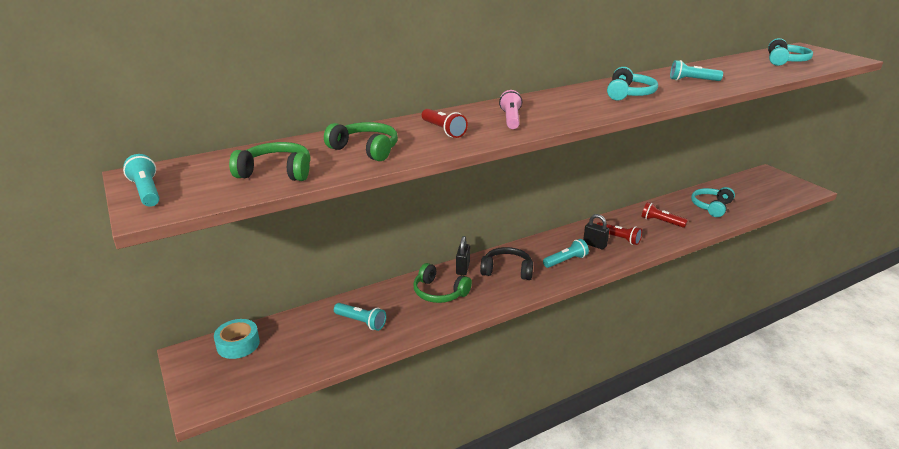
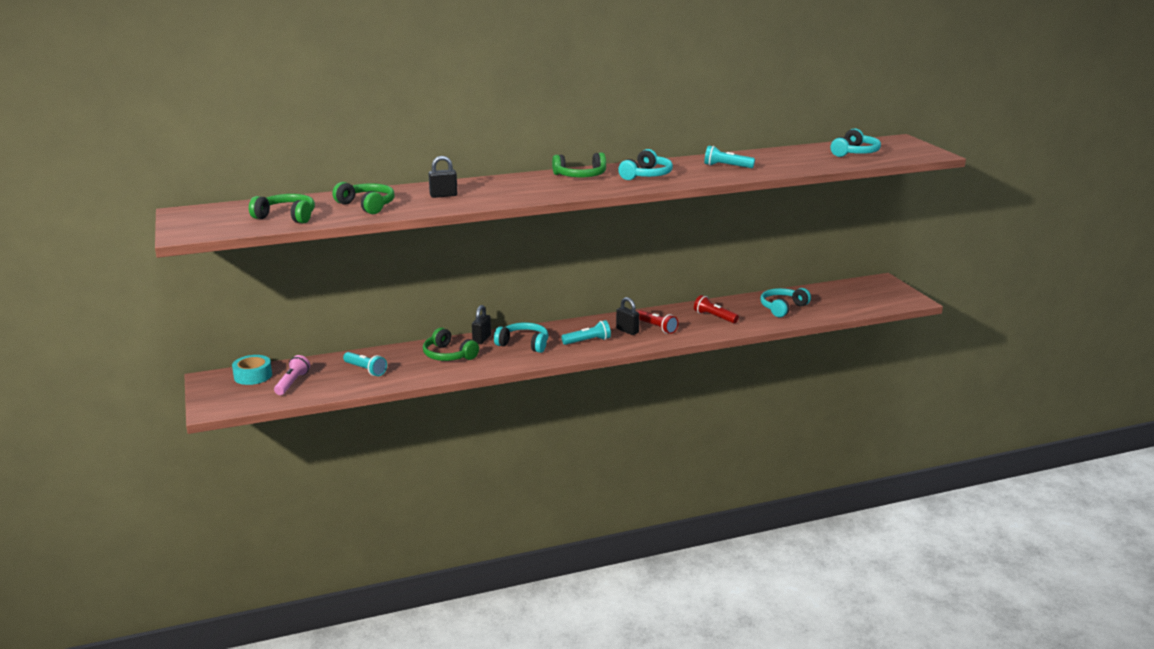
camera: 10 degrees right, 5 degrees down
turquoise flashlight [123,154,160,207] -> none
red flashlight [422,109,468,138] -> black padlock [429,156,457,198]
black headphones [480,247,533,280] -> turquoise headphones [494,323,548,353]
pink flashlight [499,90,522,129] -> pink flashlight moved to [274,355,310,395]
none -> green headphones [552,152,606,177]

